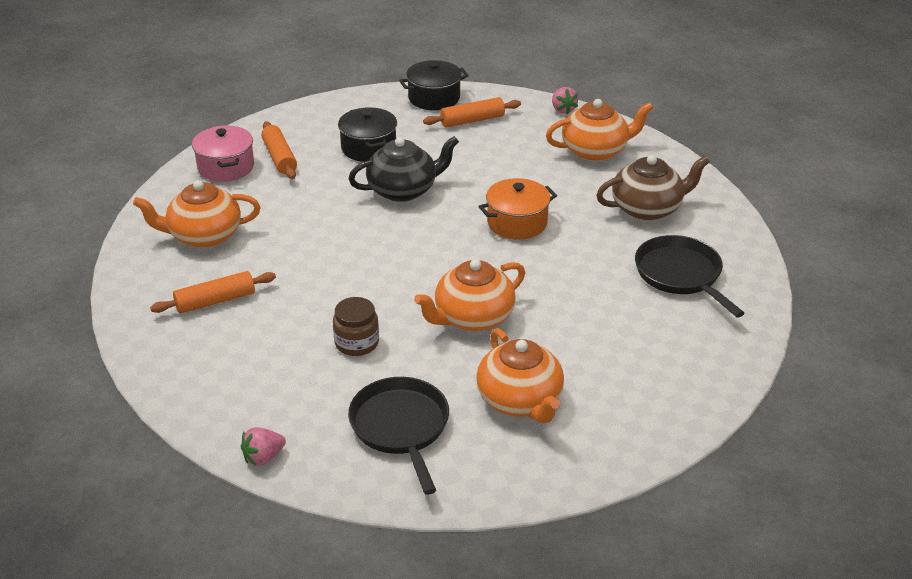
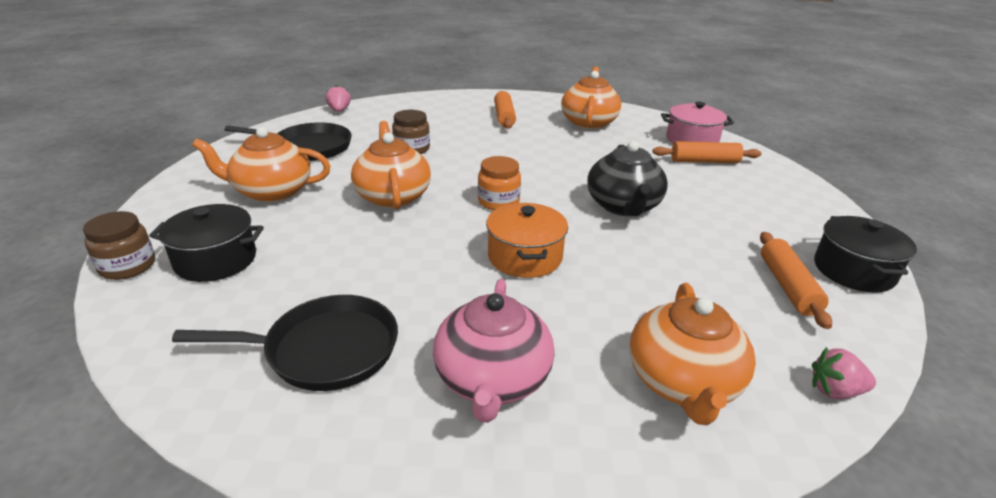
camera: 110 degrees right, 5 degrees down
black pot [338,107,397,162] -> black pot moved to [149,204,264,282]
brown teapot [596,155,710,221] -> pink teapot [433,279,555,423]
none -> brown jar [83,211,155,280]
none -> orange jar [478,156,521,210]

